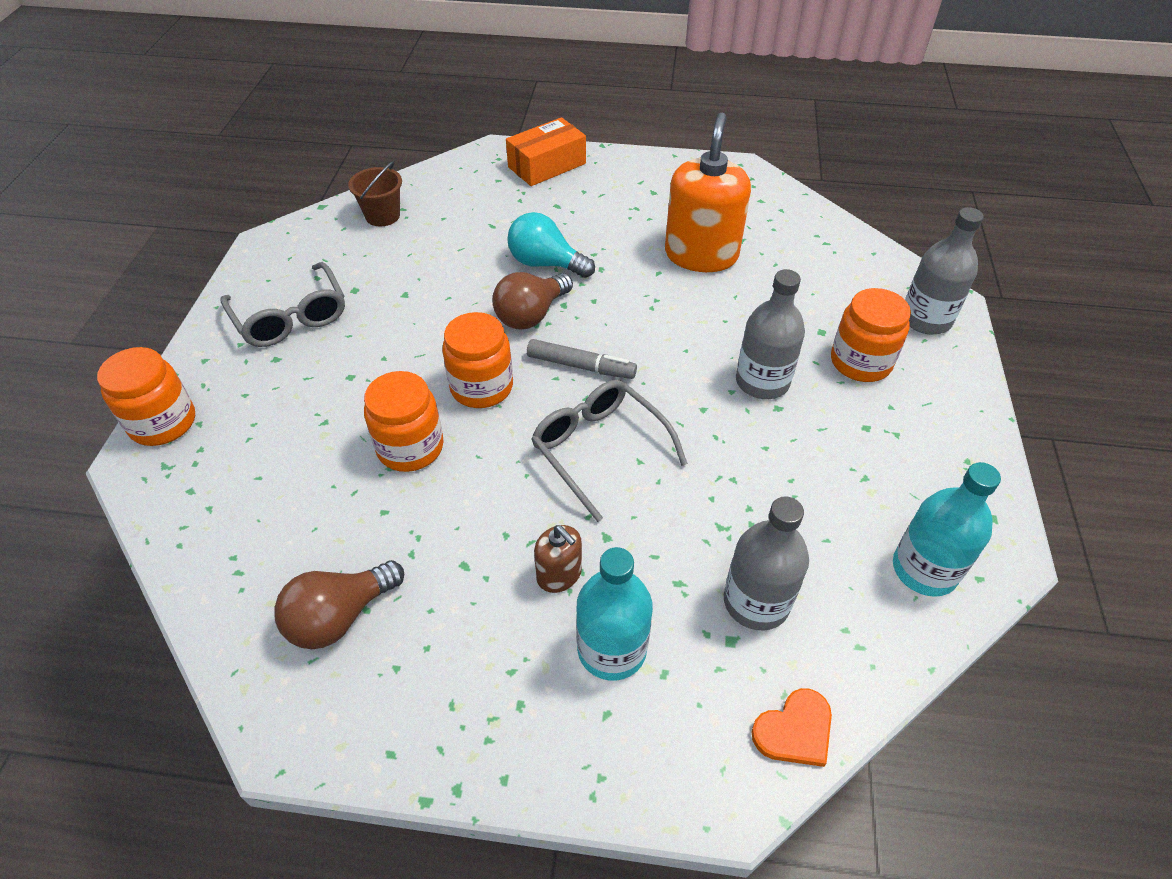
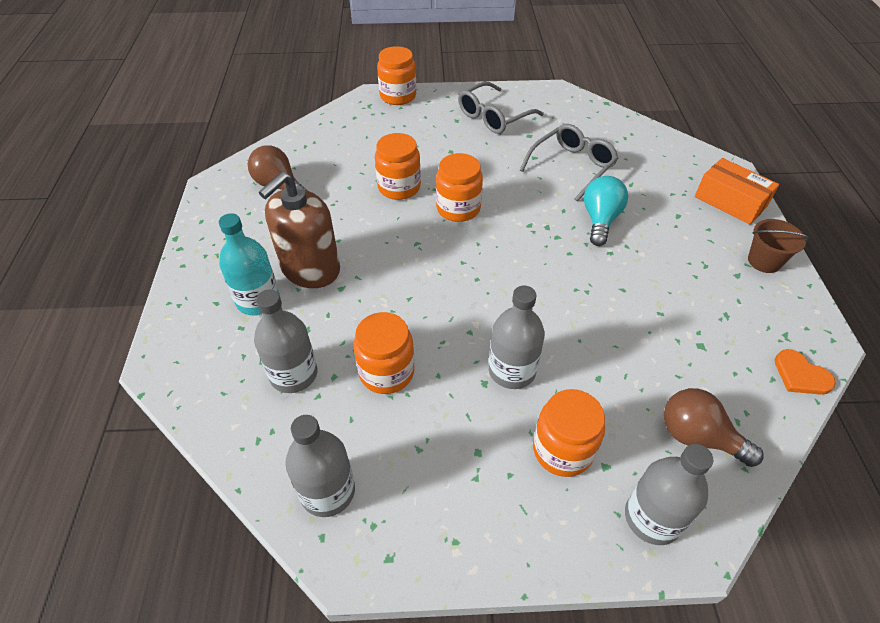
camera: 80 degrees right, 0 degrees up
brown bucket [348,161,402,226] -> brown bucket moved to [748,219,809,273]
brown light bulb [492,272,573,329] -> brown light bulb moved to [664,388,764,467]
grey marker [527,339,637,379] -> none
grey glasses [531,380,688,522] -> grey glasses moved to [520,124,618,202]
brown soap dispenser [534,525,582,593] -> brown soap dispenser [259,172,340,288], size x2.08
orange soap dispenser [665,113,751,272] -> none
orange heart [752,688,832,767] -> orange heart moved to [775,349,836,395]
turquoise bottle [893,462,1001,597] -> grey bottle [285,415,355,517]
none -> orange jar [353,312,414,394]

